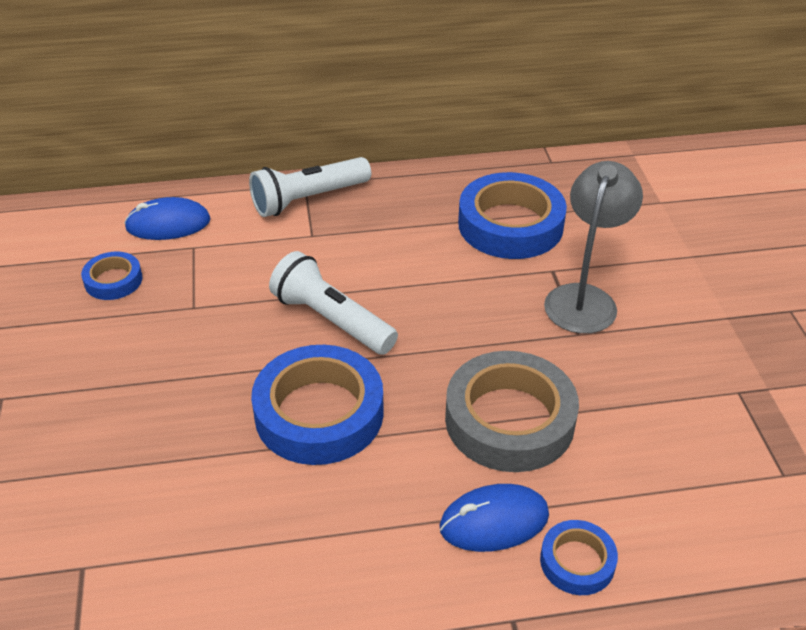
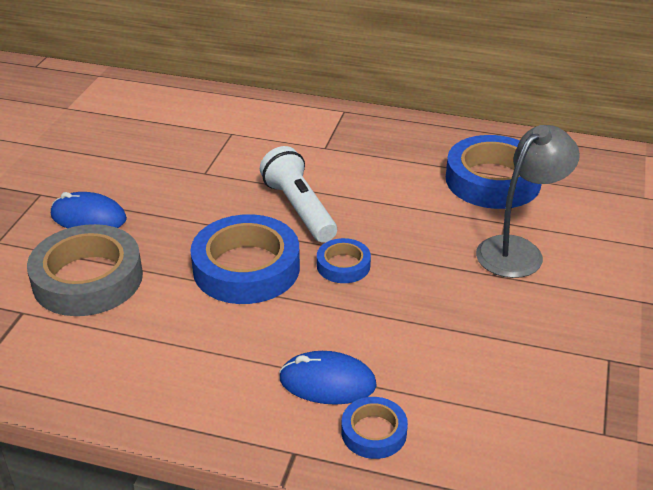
camera: 25 degrees right, 5 degrees down
blue tape [81,251,143,300] -> blue tape moved to [317,238,371,283]
blue mouse [124,197,211,240] -> blue mouse moved to [51,192,127,228]
white flashlight [249,157,371,217] -> none
grey tape [445,351,579,472] -> grey tape moved to [27,224,143,316]

